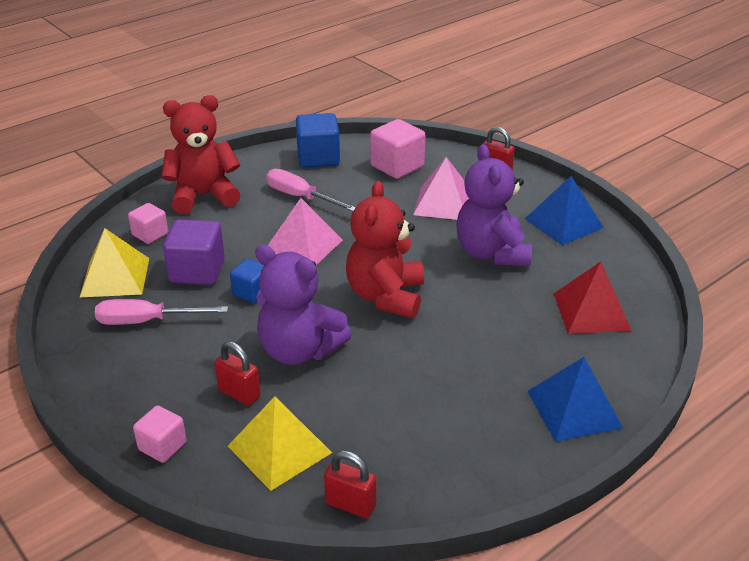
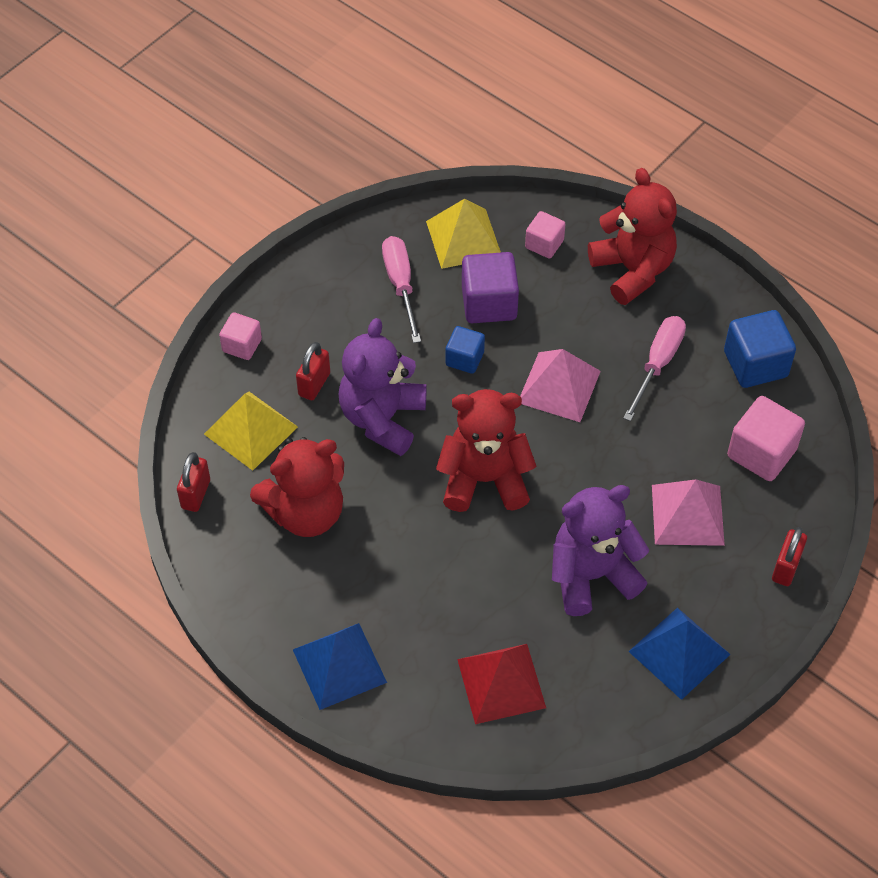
camera: 80 degrees right, 20 degrees up
none -> red teddy bear [250,437,344,537]

